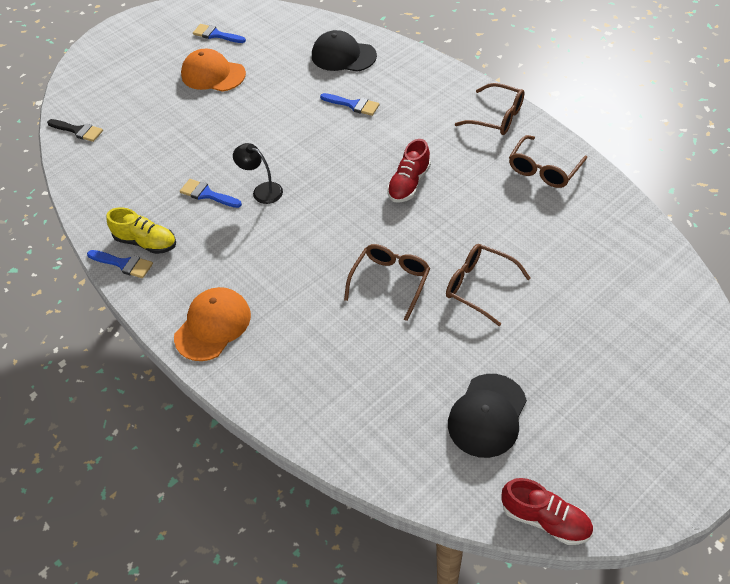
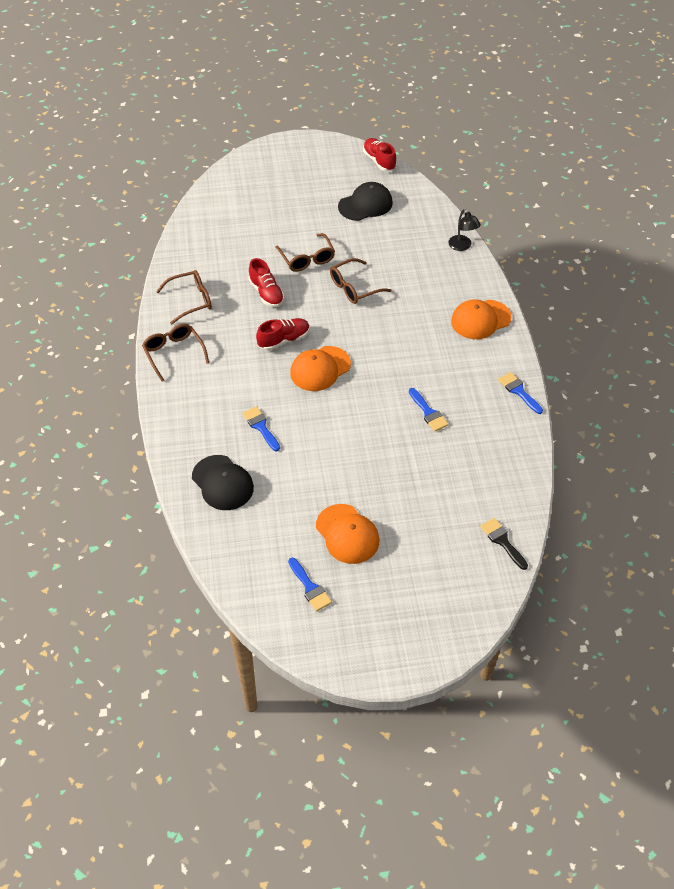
camera: 150 degrees left, 0 degrees up
yellow shoe [106,207,176,254] -> none
black lamp [233,143,283,204] -> black lamp moved to [448,209,481,251]
none -> red shoe [248,258,285,307]
none -> orange cap [290,346,351,391]

